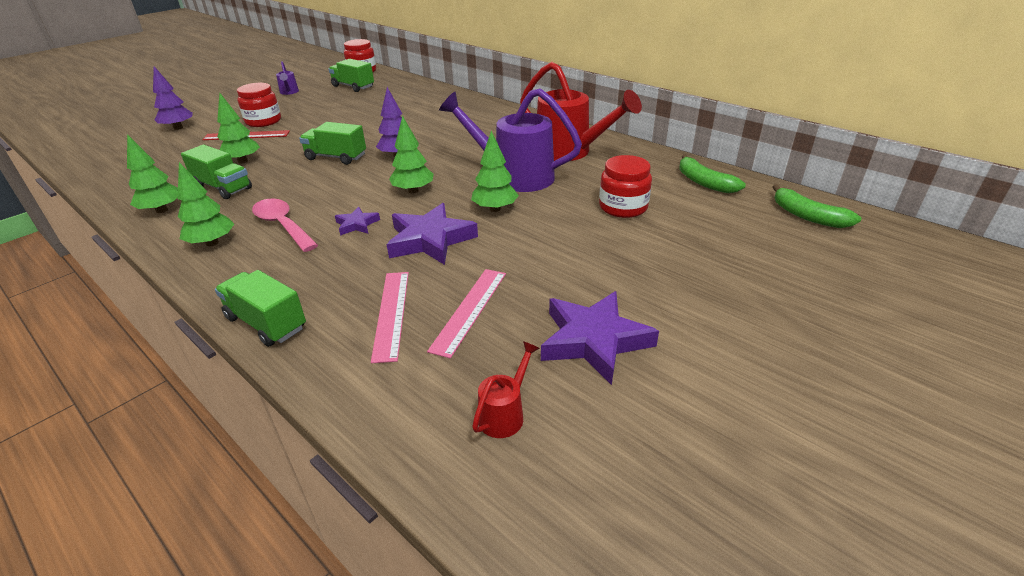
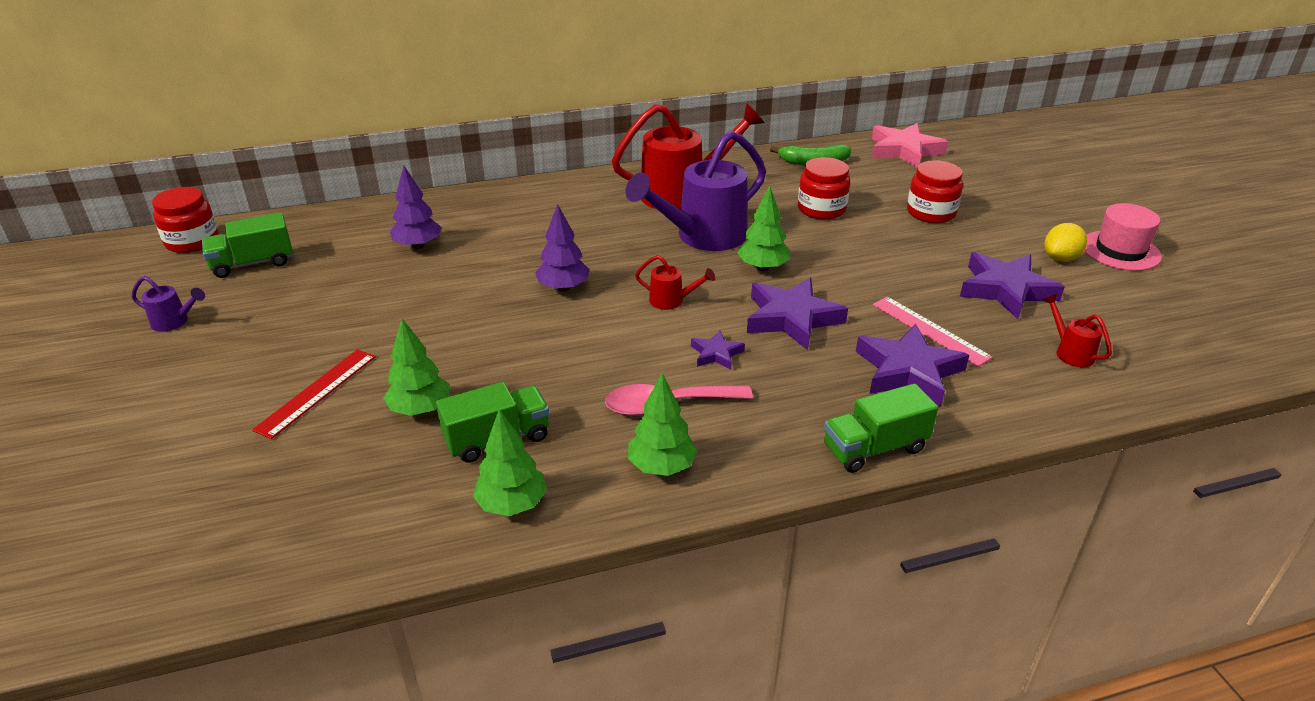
camera: 60 degrees left, 0 degrees up
purple tree [153,66,193,130] -> purple tree moved to [390,165,442,249]
red jar [237,83,281,127] -> red jar moved to [907,160,963,223]
green truck [299,122,366,165] -> none
pink ruler [371,272,409,363] -> purple star [856,324,969,406]
green tree [389,116,434,194] -> red watering can [635,255,715,310]
green banana [773,184,862,228] -> pink star [872,123,948,167]
none -> yellow lemon [1044,223,1087,262]
none -> pink hat [1084,203,1162,271]

